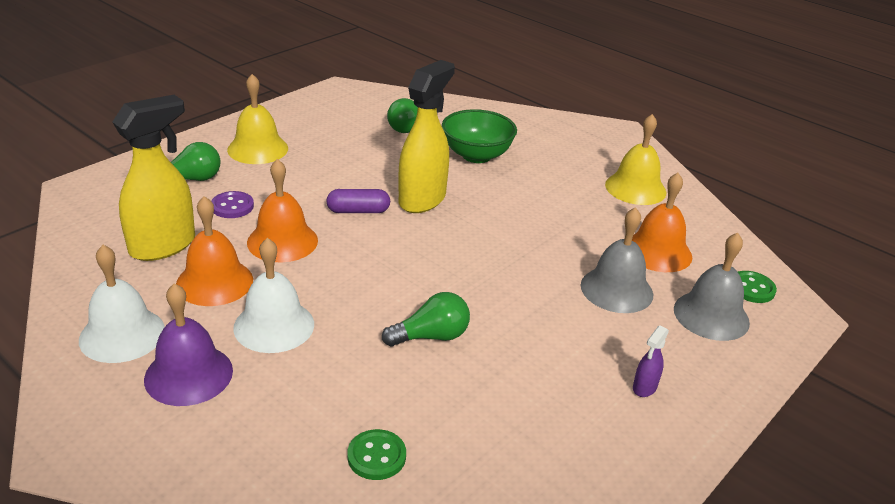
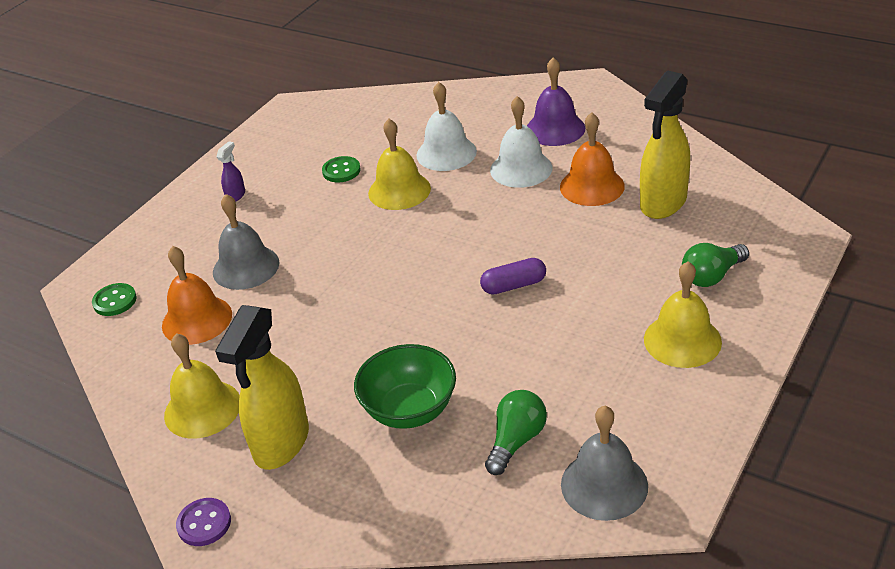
camera: 175 degrees right, 5 degrees up
white bell [79,245,165,363] -> white bell moved to [416,82,477,171]
purple button [211,191,254,218] -> purple button moved to [176,498,231,546]
orange bell [247,159,318,263] -> none
green button [347,429,406,480] -> green button moved to [322,156,360,182]
green light bulb [382,292,470,346] -> yellow bell [368,119,431,210]
yellow spray bottle [398,60,455,213] -> yellow spray bottle moved to [215,305,309,470]
grey bell [674,233,750,341] -> grey bell moved to [561,406,648,521]

